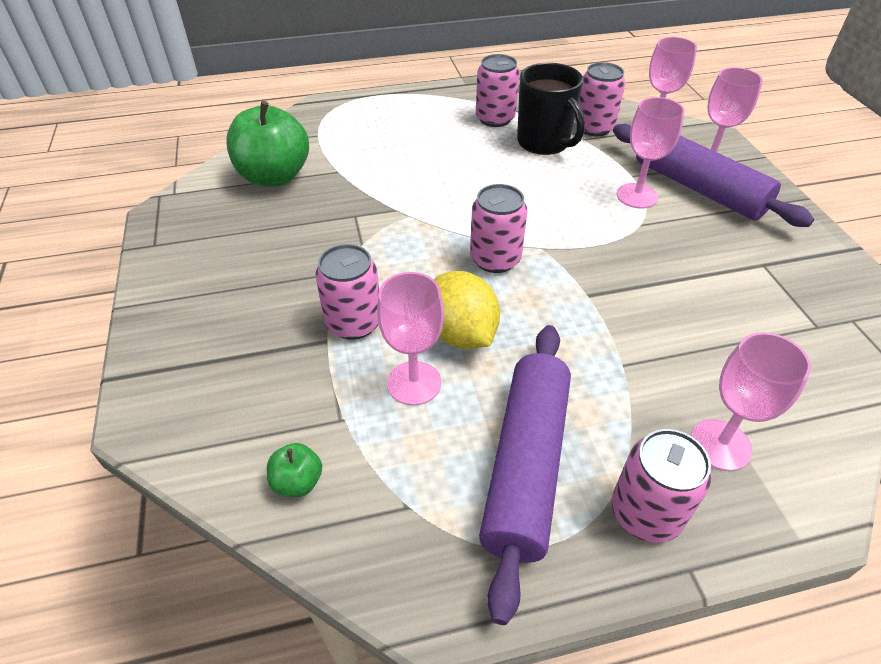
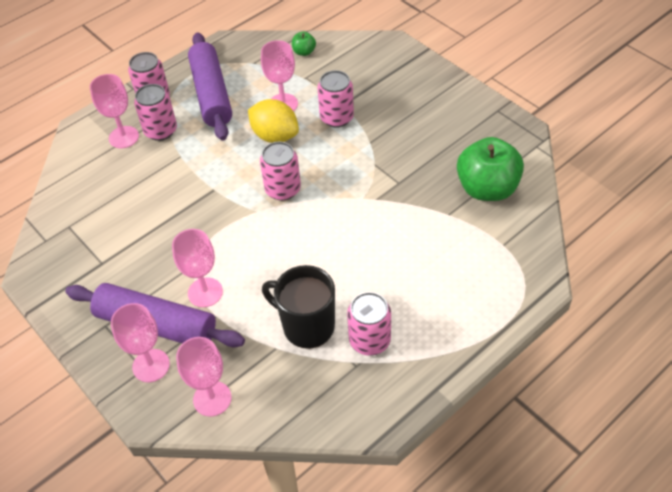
camera: 155 degrees right, 5 degrees up
pink can [575,62,626,136] -> pink can moved to [134,84,177,141]

